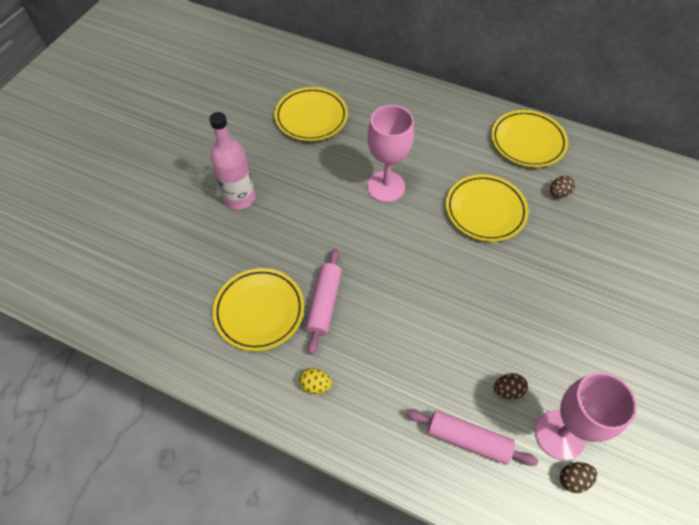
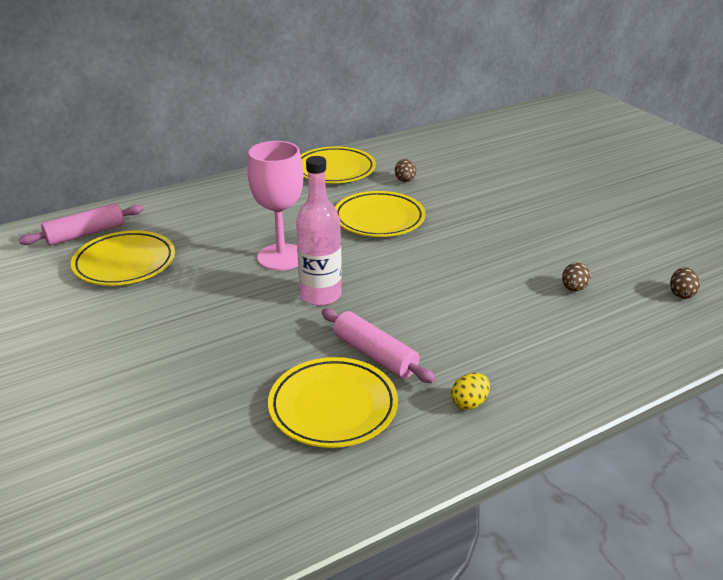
camera: 55 degrees left, 25 degrees down
pink bottle [209,112,255,210] -> pink bottle moved to [296,156,342,306]
pink rolling pin [406,409,538,466] -> pink rolling pin moved to [19,203,144,246]
pink goblet [535,372,637,460] -> none

